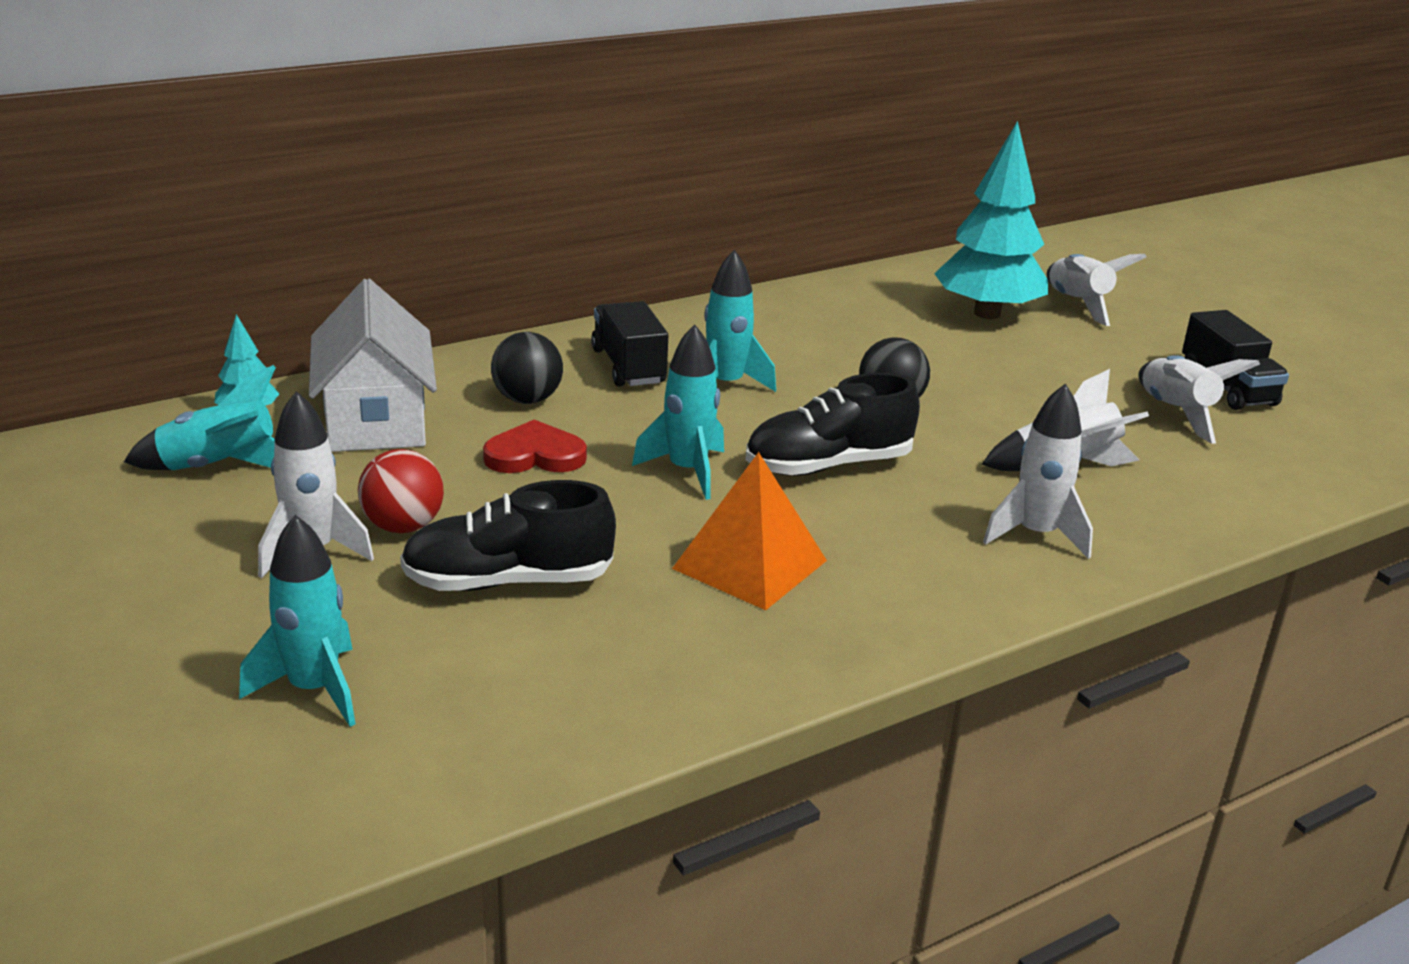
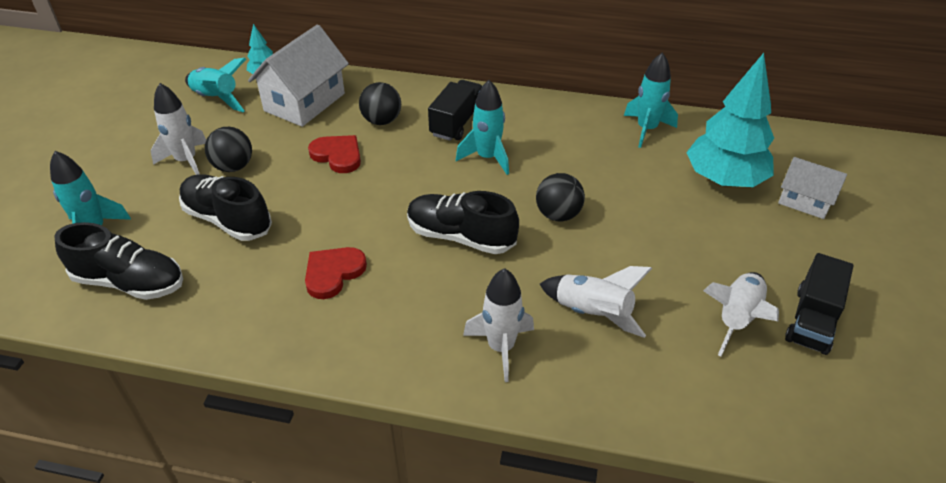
camera: 45 degrees right, 15 degrees up
red ball [358,449,444,533] -> black ball [205,127,252,172]
turquoise rocket [632,324,724,500] -> turquoise rocket moved to [624,52,678,148]
orange pyramid [672,452,827,610] -> red heart [305,247,367,299]
white rocket [1047,254,1146,326] -> white house [778,157,847,219]
none -> black shoe [54,222,183,300]

